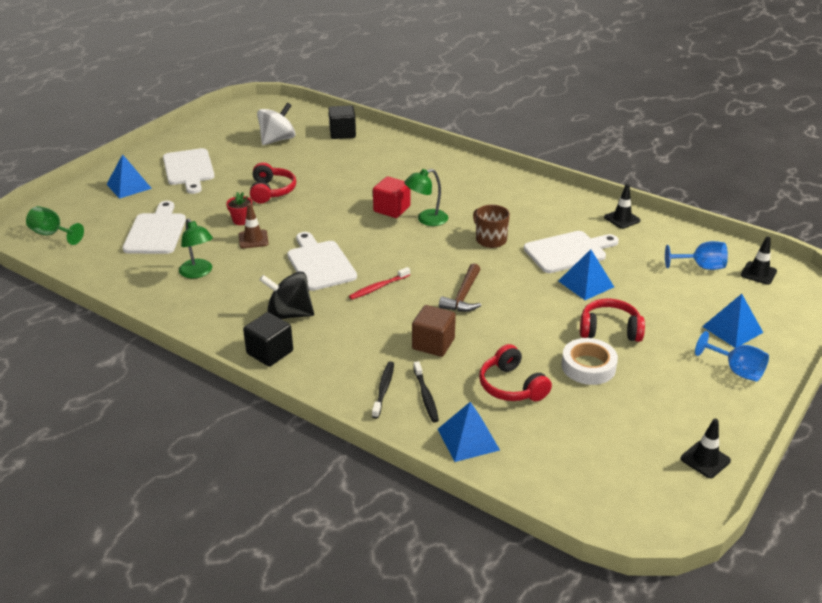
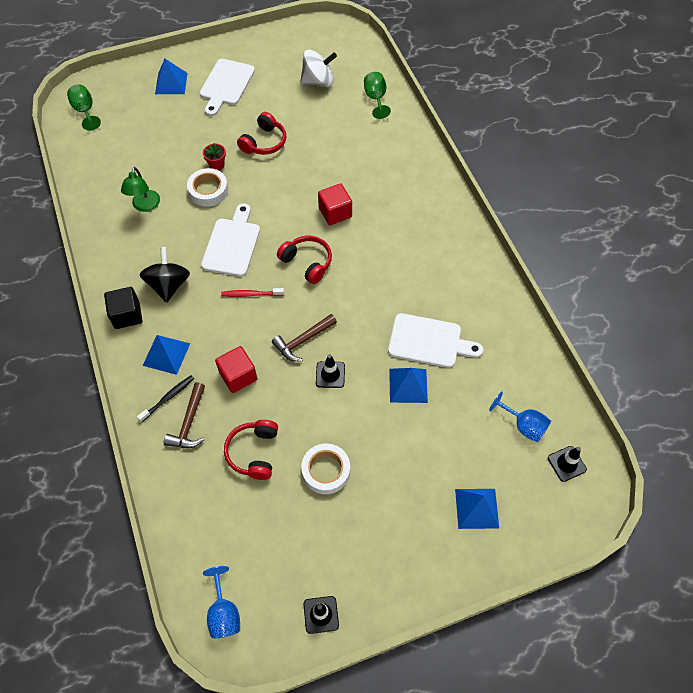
camera: 35 degrees right, 25 degrees up
white cutting board [122,201,186,254] -> none
brown traffic cone [239,203,269,248] -> white tape [187,168,228,207]
black spinning top [260,272,314,319] -> black spinning top turned 45 degrees clockwise [139,247,190,303]
black cube [329,105,356,139] -> green goblet [364,72,391,119]
green lamp [404,169,448,226] -> none
brown cube [412,305,456,357] -> red cube [215,346,257,393]
black toothbrush [413,361,439,423] -> brown hammer [164,382,205,448]
blue pyramid [438,402,500,462] -> blue pyramid moved to [143,335,190,375]
brown mug [473,205,510,248] -> none
red headphones [580,299,645,342] -> red headphones moved to [277,235,332,284]
black traffic cone [604,184,640,229] -> black traffic cone moved to [316,354,345,388]
blue goblet [695,331,769,382] -> blue goblet moved to [203,566,240,638]

